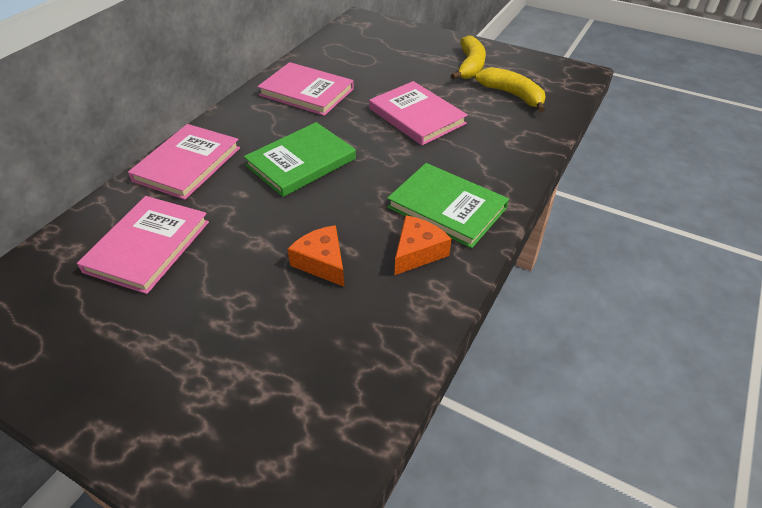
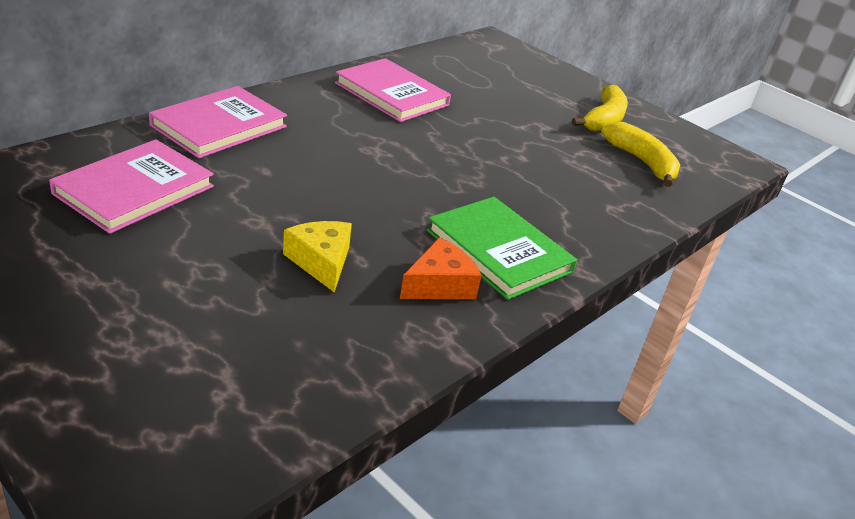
camera: 10 degrees right, 10 degrees down
green book [244,122,356,197] -> none
orange cheese [288,225,344,287] -> yellow cheese [283,221,352,292]
pink book [369,81,468,146] -> none

